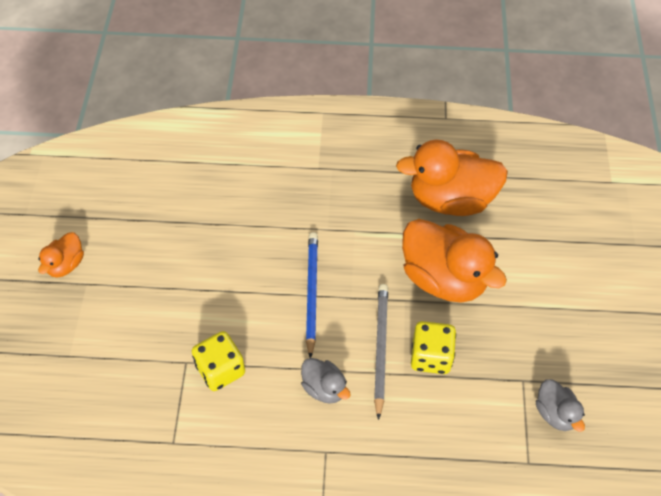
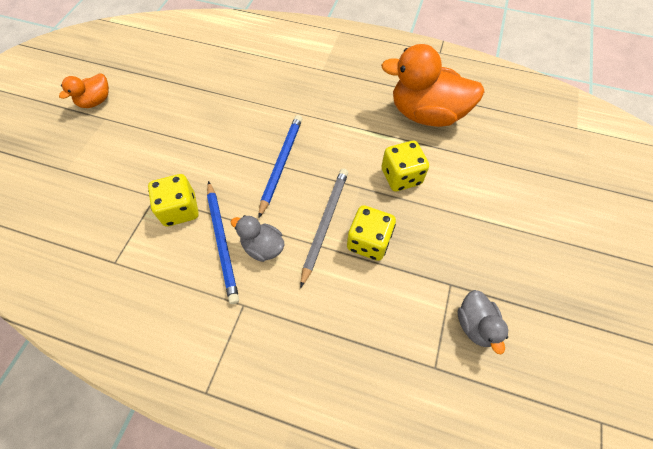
camera: 15 degrees right, 5 degrees up
grey duck [301,358,351,404] -> grey duck turned 150 degrees clockwise [231,215,285,262]
orange duck [402,219,507,303] -> yellow dice [382,141,429,191]
none -> blue pencil [207,181,239,304]

